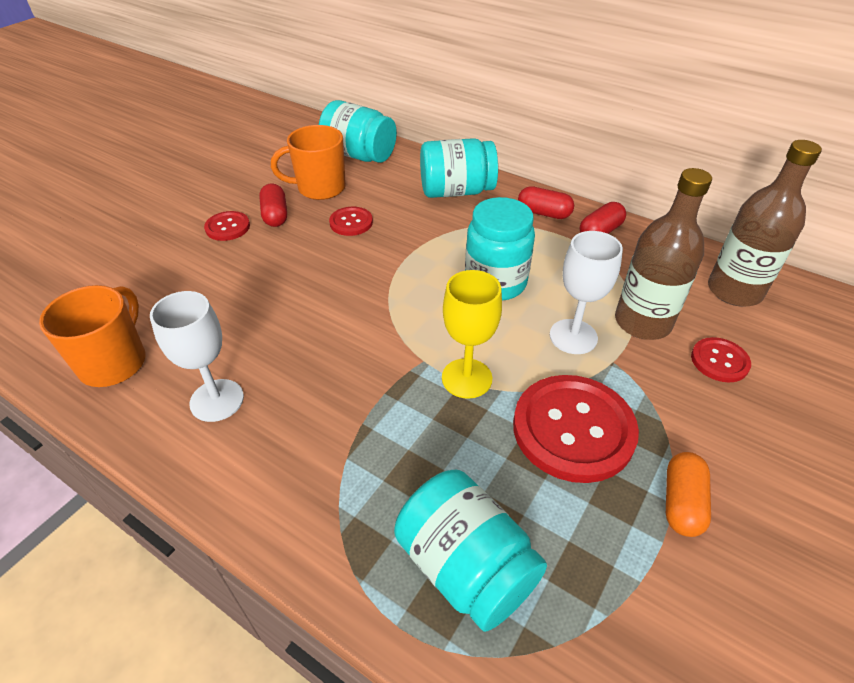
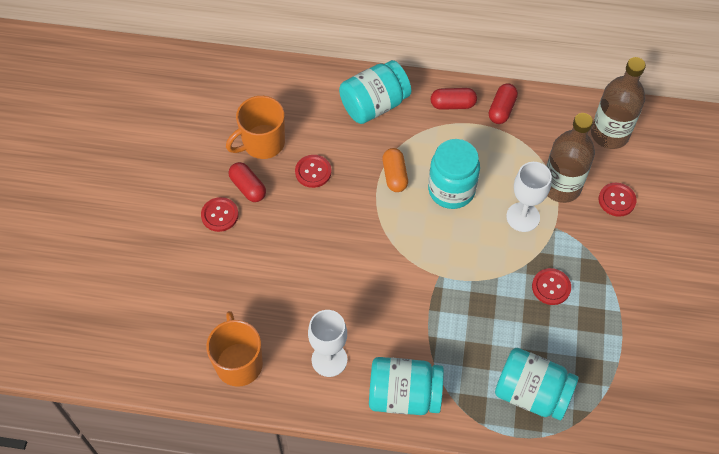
camera: 25 degrees left, 15 degrees up
turquoise jar [319,100,397,163] -> turquoise jar moved to [369,357,444,415]
yellow goblet [442,270,502,399] -> none
red button [513,375,639,483] -> red button [532,268,571,305], size x0.50
orange capsule [666,452,711,537] -> orange capsule moved to [382,148,408,192]

